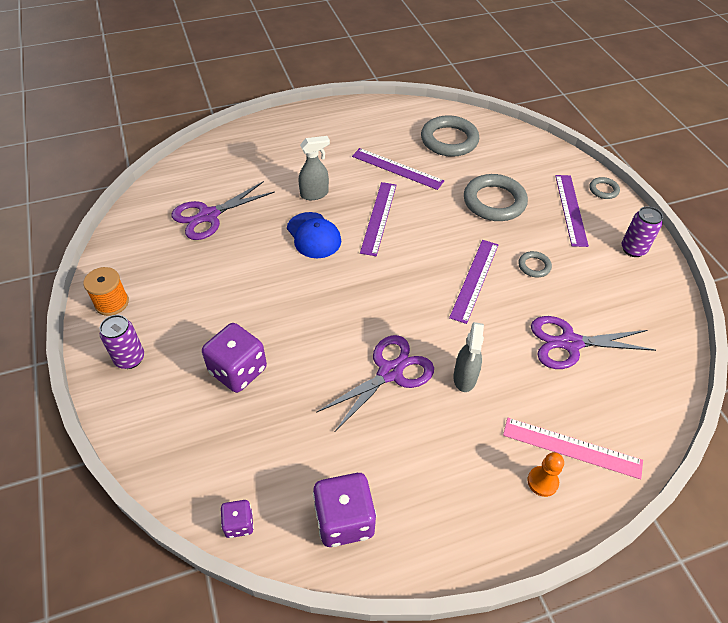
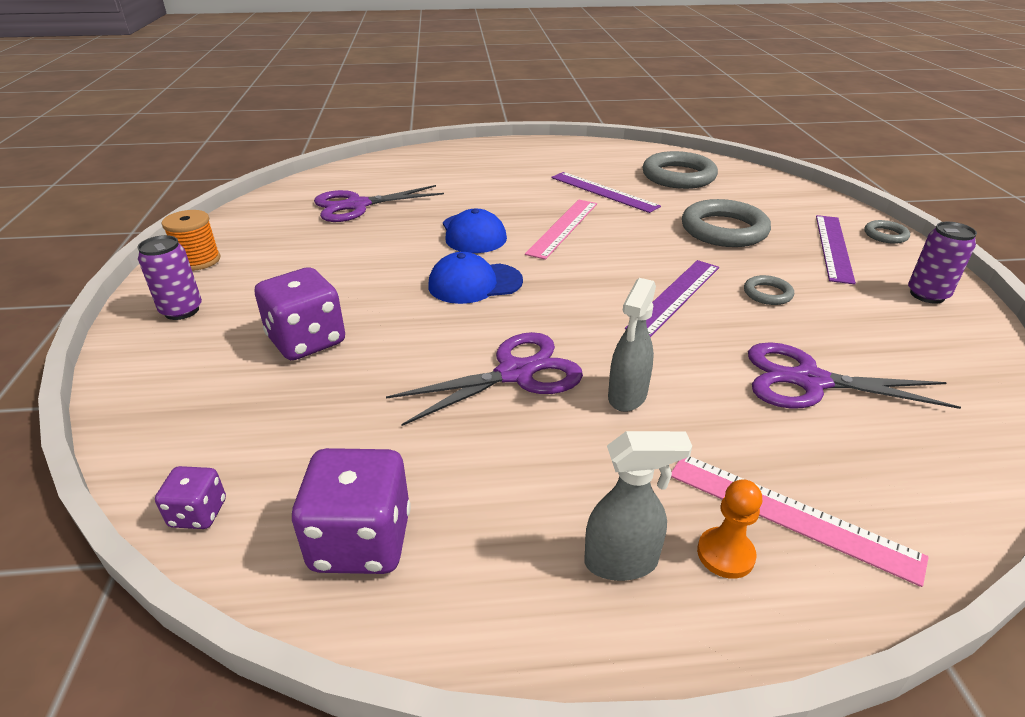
camera: 15 degrees right, 15 degrees down
grey spray bottle [299,136,330,200] -> grey spray bottle moved to [584,431,692,581]
purple ruler [360,182,396,256] -> pink ruler [525,200,597,260]
none -> blue cap [428,252,523,304]

